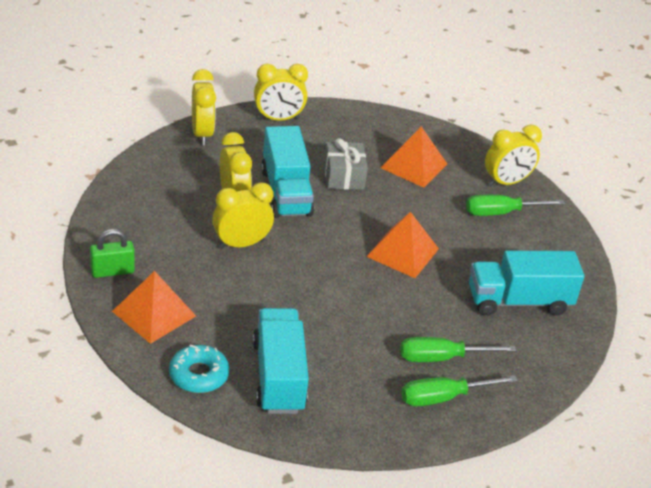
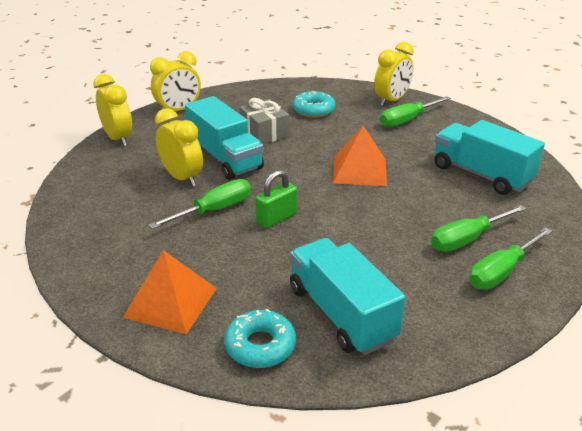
camera: 20 degrees left, 5 degrees down
green padlock [90,229,135,278] -> green padlock moved to [255,170,297,228]
yellow clock [212,182,274,249] -> green screwdriver [149,179,251,229]
orange pyramid [381,126,447,188] -> turquoise donut [293,91,335,118]
turquoise truck [469,251,584,316] -> turquoise truck turned 75 degrees clockwise [434,120,545,195]

